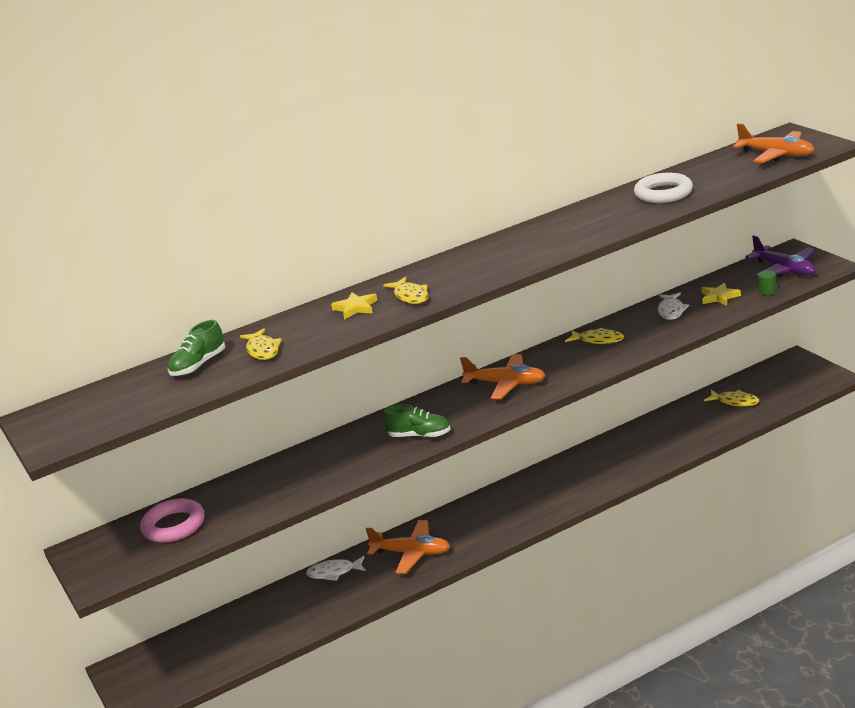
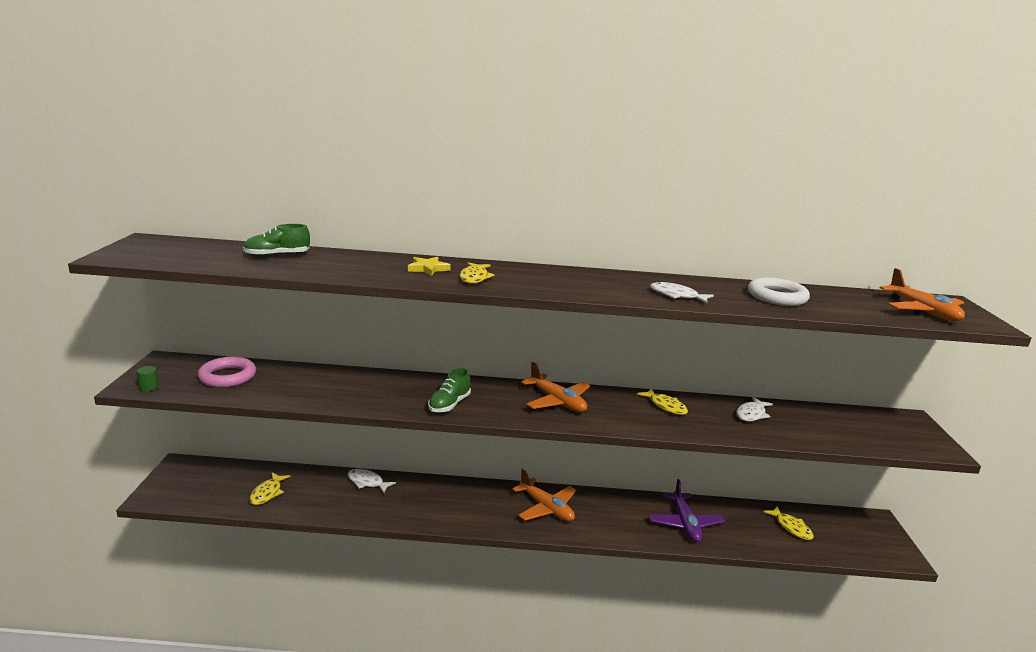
camera: 25 degrees right, 5 degrees down
yellow fish [240,328,282,360] -> yellow fish moved to [250,472,290,505]
orange plane [366,520,450,574] -> orange plane moved to [512,469,576,521]
green shoe [383,404,451,438] -> green shoe turned 75 degrees clockwise [428,368,471,413]
yellow star [702,283,741,306] -> none
purple plane [745,235,816,277] -> purple plane moved to [649,479,725,543]
green cylinder [758,270,776,295] -> green cylinder moved to [136,366,159,392]
none -> white fish [650,282,714,304]

